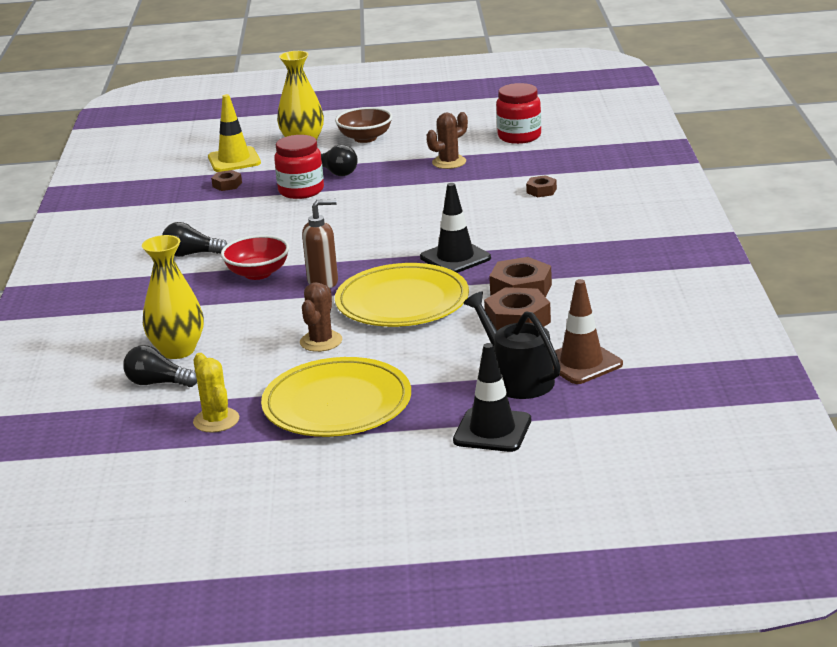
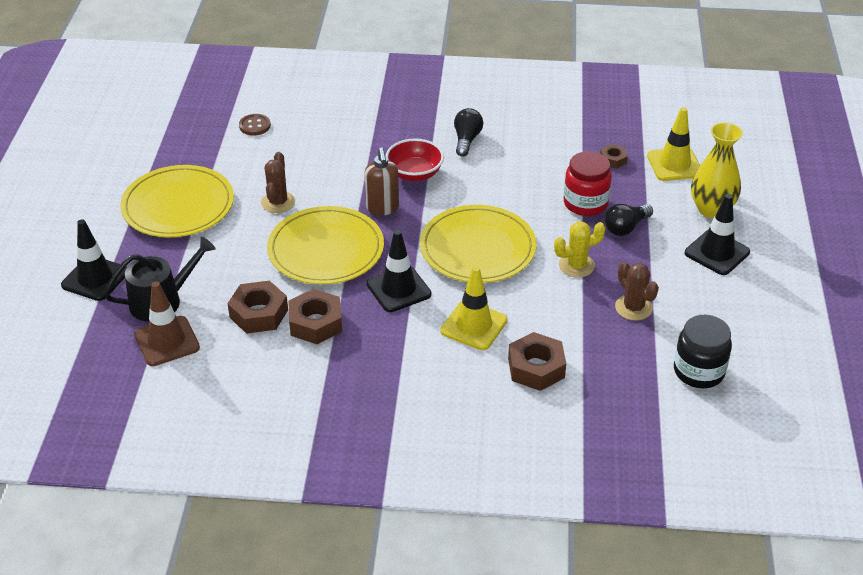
camera: 95 degrees right, 15 degrees up
black light bulb [123,345,197,387] -> brown button [239,114,271,136]
yellow vase [142,235,204,359] -> none
yellow cactus [193,353,239,433] -> yellow cactus moved to [554,222,606,278]
brown cactus [300,282,342,352] -> brown cactus turned 75 degrees clockwise [261,152,295,213]
brown bowl [335,107,393,143] -> black traffic cone [685,194,750,275]
red jar [496,83,541,144] -> black jar [674,315,732,388]
brown nut [526,175,557,197] -> brown nut [508,332,566,391], size x1.82
none -> yellow plate [420,205,536,283]
none -> yellow traffic cone [440,266,507,350]

